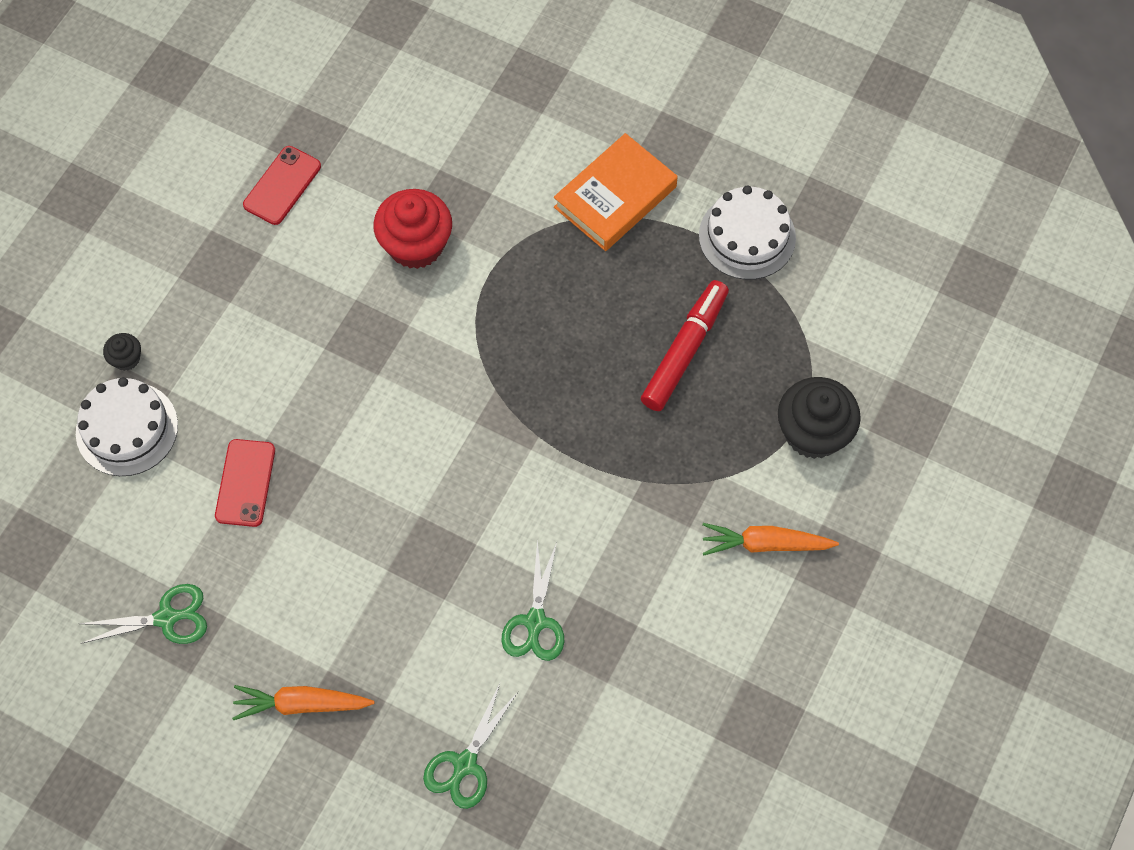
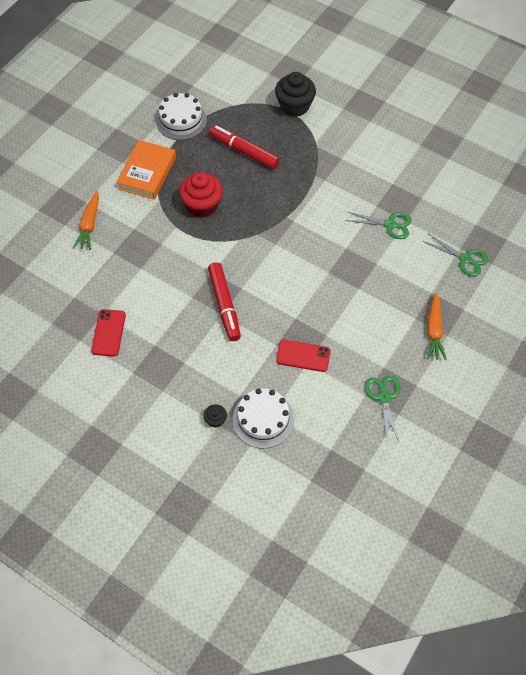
camera: 85 degrees left, 5 degrees down
red phone [243,146,321,225] -> red phone turned 60 degrees clockwise [91,309,126,357]
red cupcake [373,189,452,269] -> red cupcake moved to [179,172,223,218]
orange book [554,133,678,251] -> orange book turned 60 degrees clockwise [116,140,176,200]
orange carrot [702,523,839,556] -> orange carrot moved to [73,191,99,250]
none -> red marker [208,262,241,341]

